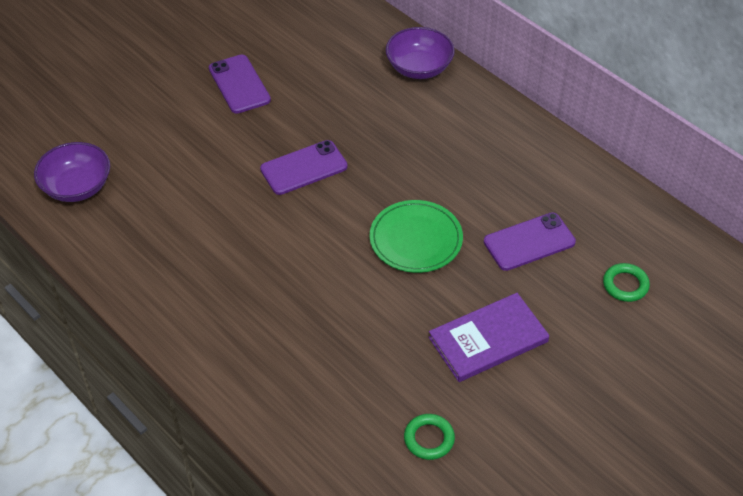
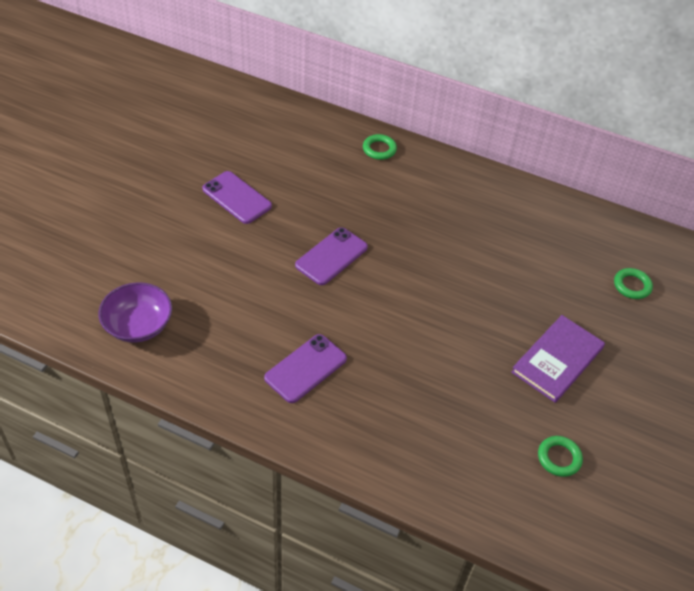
camera: 25 degrees left, 0 degrees up
green plate [370,200,463,273] -> none
purple bowl [386,27,455,79] -> green ring [363,134,397,160]
purple phone [484,212,576,271] -> purple phone moved to [264,334,347,403]

